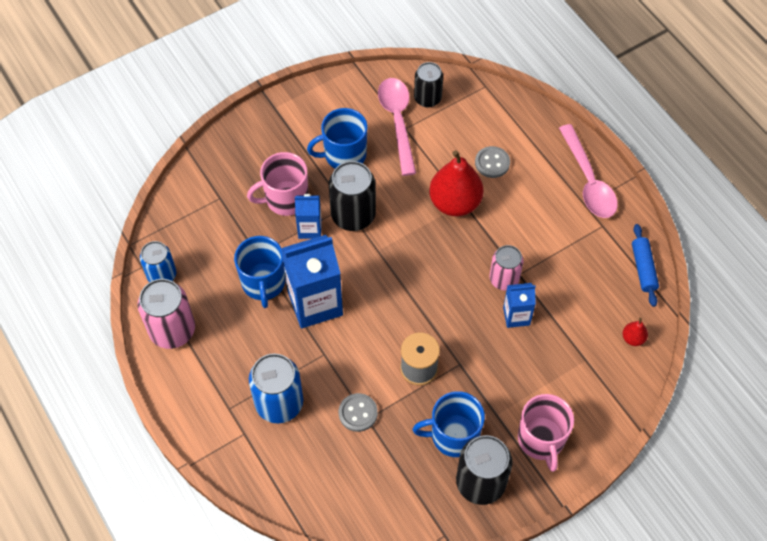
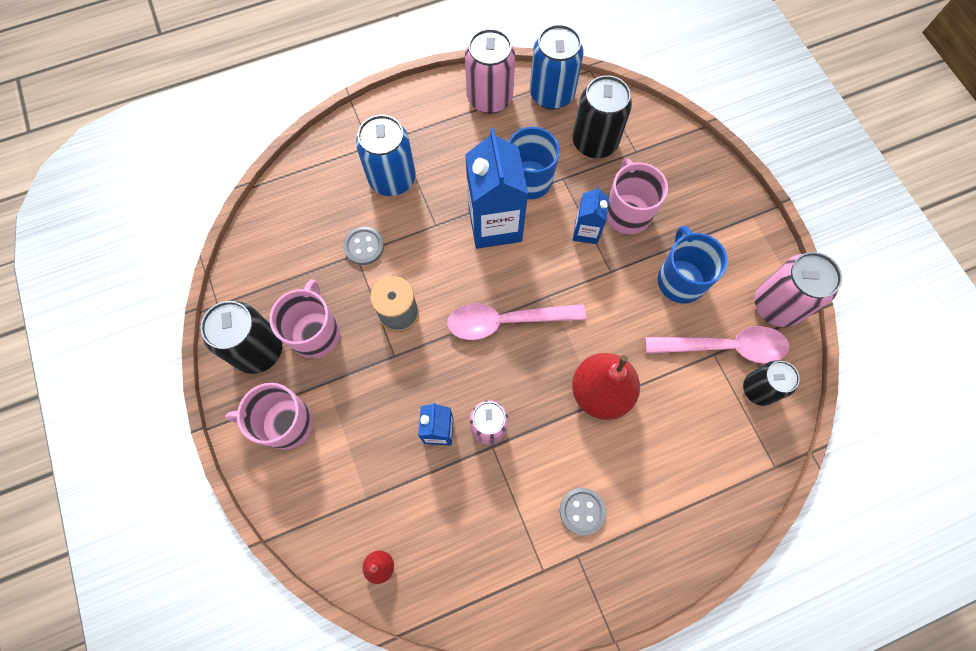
camera: 100 degrees right, 10 degrees up
blue can [140,241,176,282] -> blue can [530,24,584,109], size x1.52
black can [329,161,376,231] -> black can moved to [572,75,632,158]
blue mug [413,391,485,457] -> pink mug [269,279,340,359]
grey button [475,146,510,178] -> grey button moved to [560,488,606,535]
pink spoon [559,124,618,218] -> pink spoon moved to [447,304,586,340]
blue rolling pin [632,224,659,307] -> none
none -> pink can [755,252,842,327]

